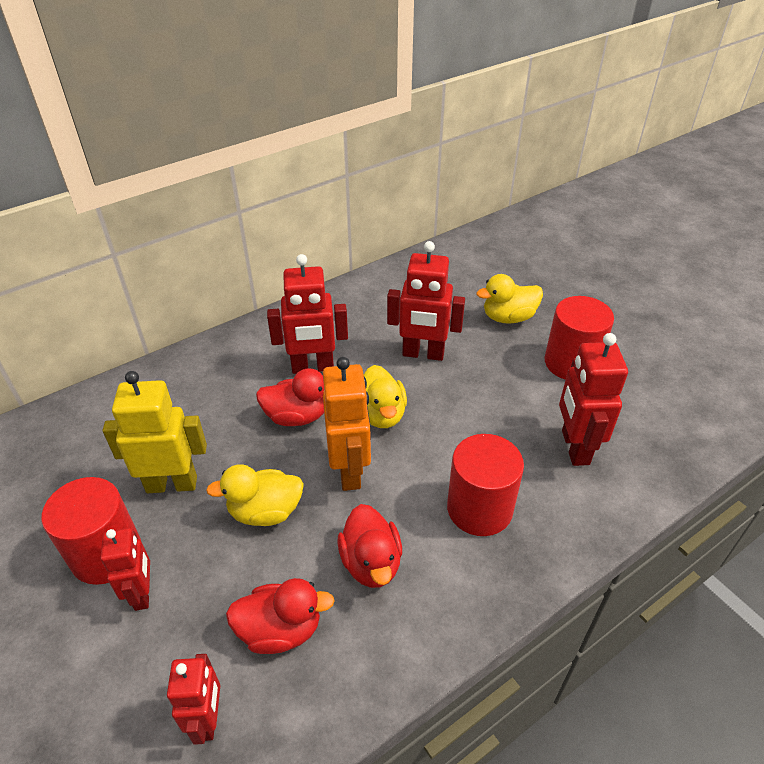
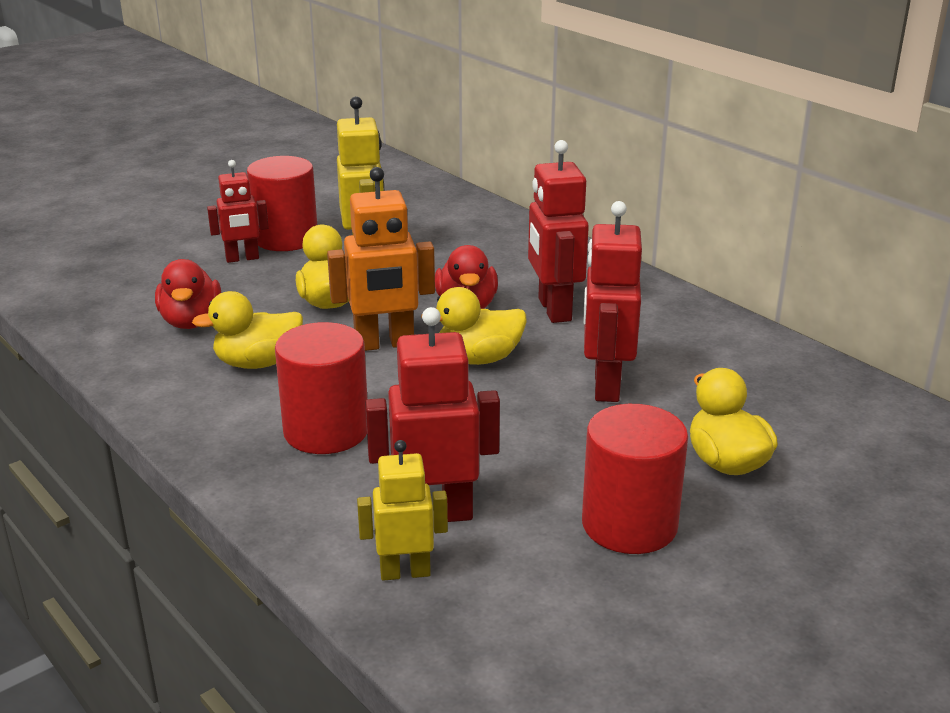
camera: 85 degrees right, 15 degrees down
red robot [167,654,220,745] -> none
red duck [337,504,402,588] -> yellow duck [192,291,303,369]
none -> yellow robot [357,440,448,581]

